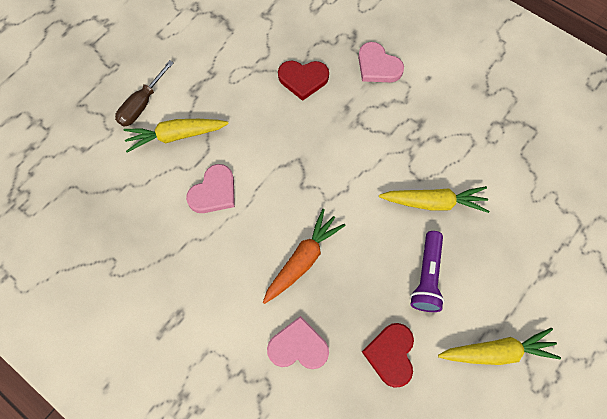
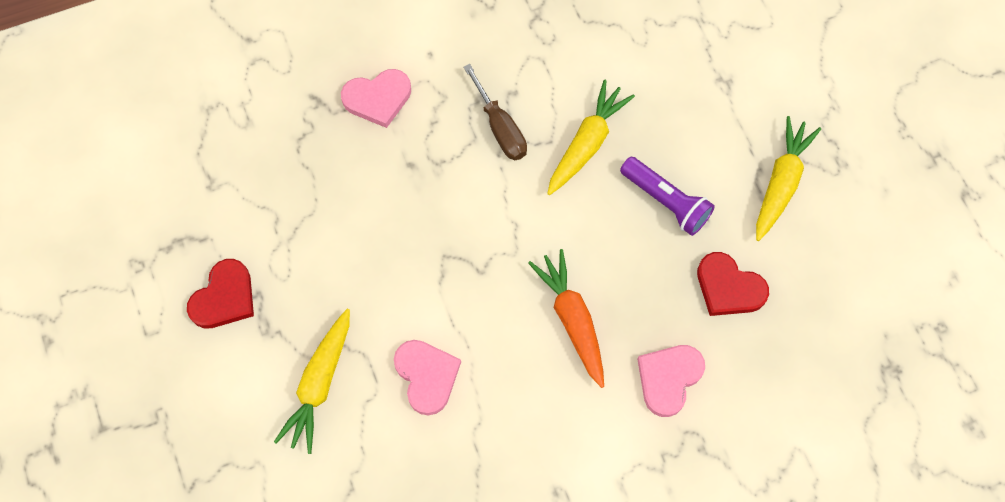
camera: 60 degrees left, 0 degrees up
brown screwdriver [115,60,174,127] -> brown screwdriver moved to [463,64,527,160]
red heart [278,60,329,101] -> red heart moved to [187,259,254,329]

